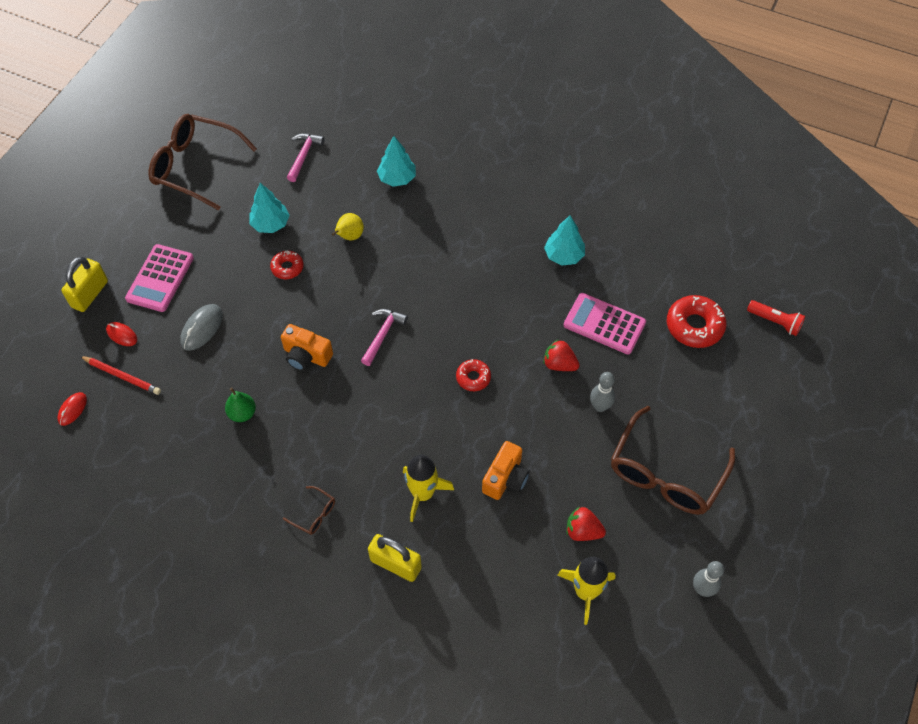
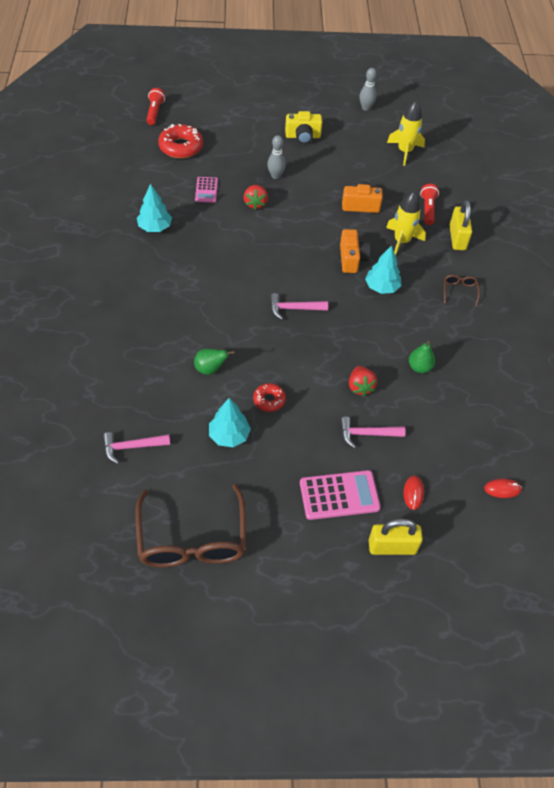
camera: 120 degrees left, 5 degrees down
red pencil [80,356,161,395] -> none
grey mouse [180,304,223,351] -> pink hammer [340,417,406,448]
orange camera [281,324,333,371] -> orange camera moved to [340,229,371,273]
yellow pear [332,213,364,240] -> green pear [194,348,235,375]
turquoise tree [377,136,416,187] -> turquoise tree moved to [365,245,402,294]
red donut [456,359,491,391] -> none
pink calculator [564,293,646,354] -> pink calculator [195,177,218,203], size x0.60
red strawberry [566,507,606,541] -> red strawberry moved to [349,366,377,396]
brown glasses [611,406,735,515] -> yellow camera [285,111,322,144]
none -> red flashlight [420,184,439,225]

